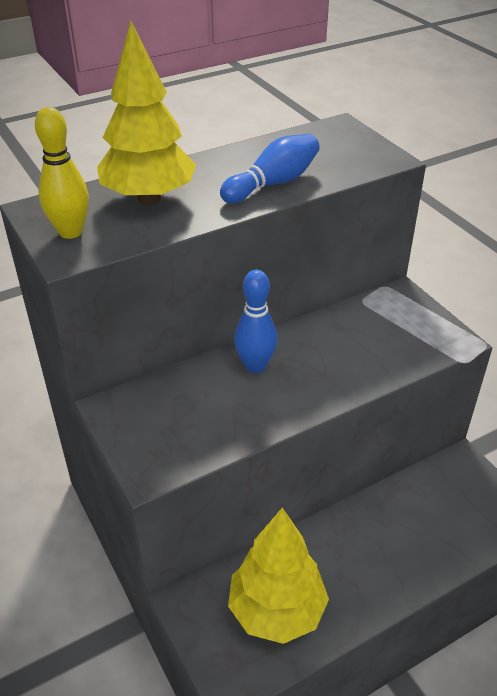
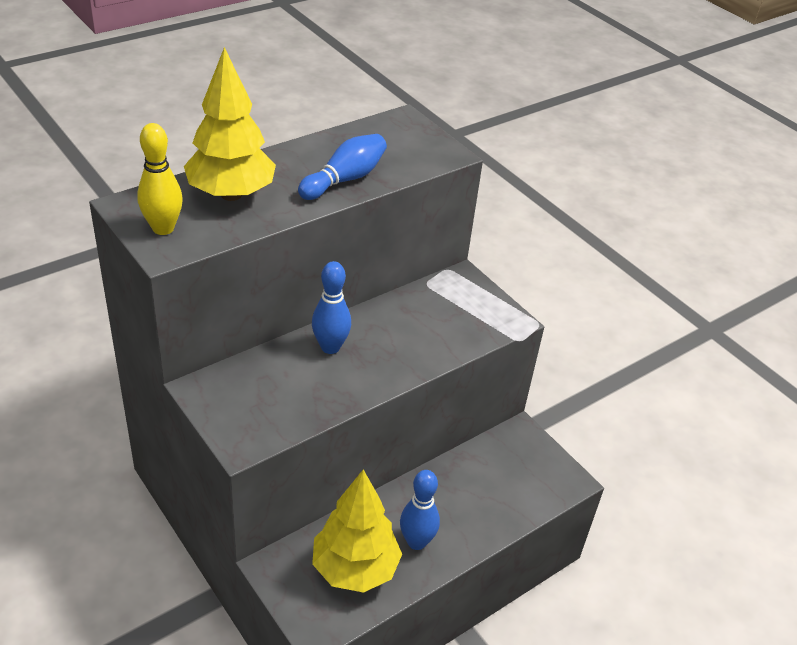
camera: 10 degrees left, 0 degrees up
none -> blue bowling pin [400,470,440,550]

